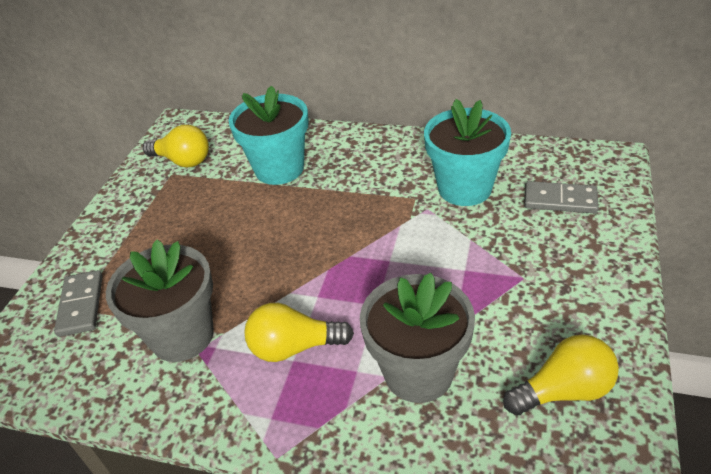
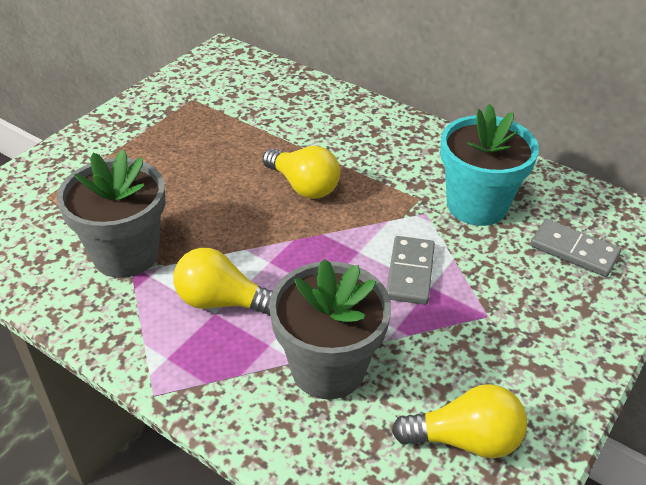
camera: 15 degrees right, 0 degrees up
grey domino [54,270,103,337] -> grey domino moved to [386,236,435,305]
yellow light bulb [143,125,209,168] -> yellow light bulb moved to [262,146,340,199]
turquoise flower pot [229,86,309,185] -> none

